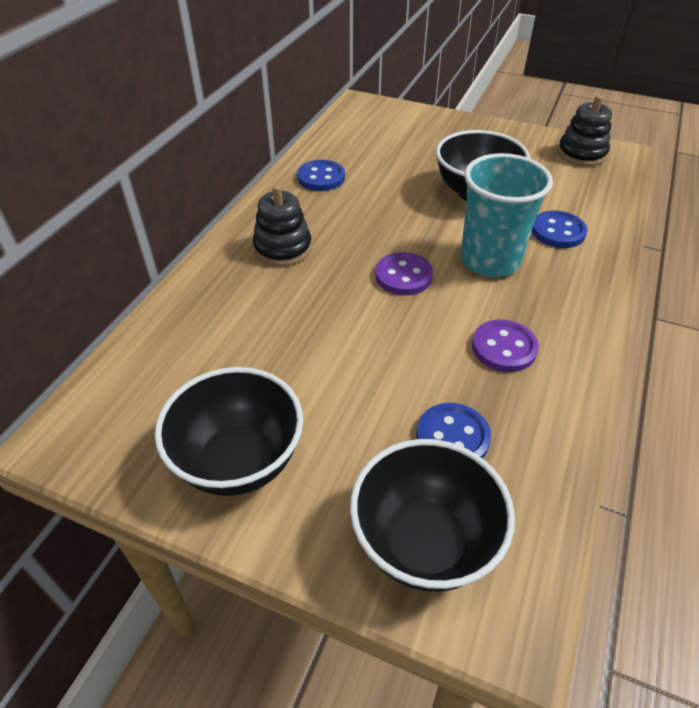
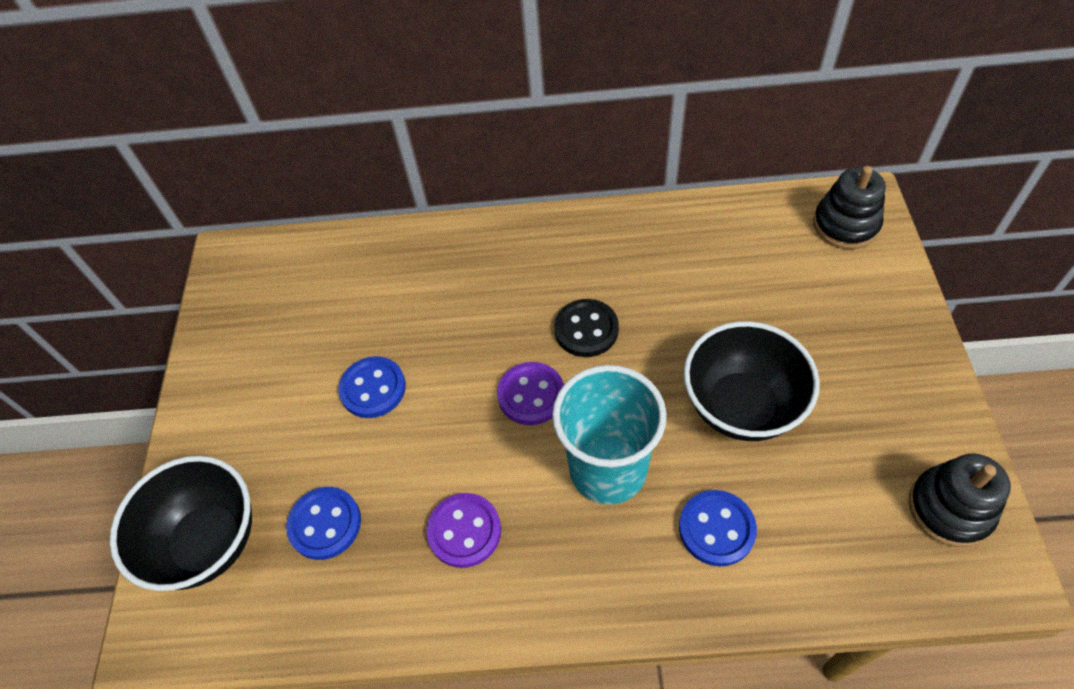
camera: 70 degrees right, 10 degrees up
black bowl [155,367,303,496] -> none
black stacking toy [253,185,312,266] -> black stacking toy moved to [813,166,886,249]
blue button [297,160,345,191] -> blue button moved to [338,356,406,418]
none -> black button [554,299,619,357]

